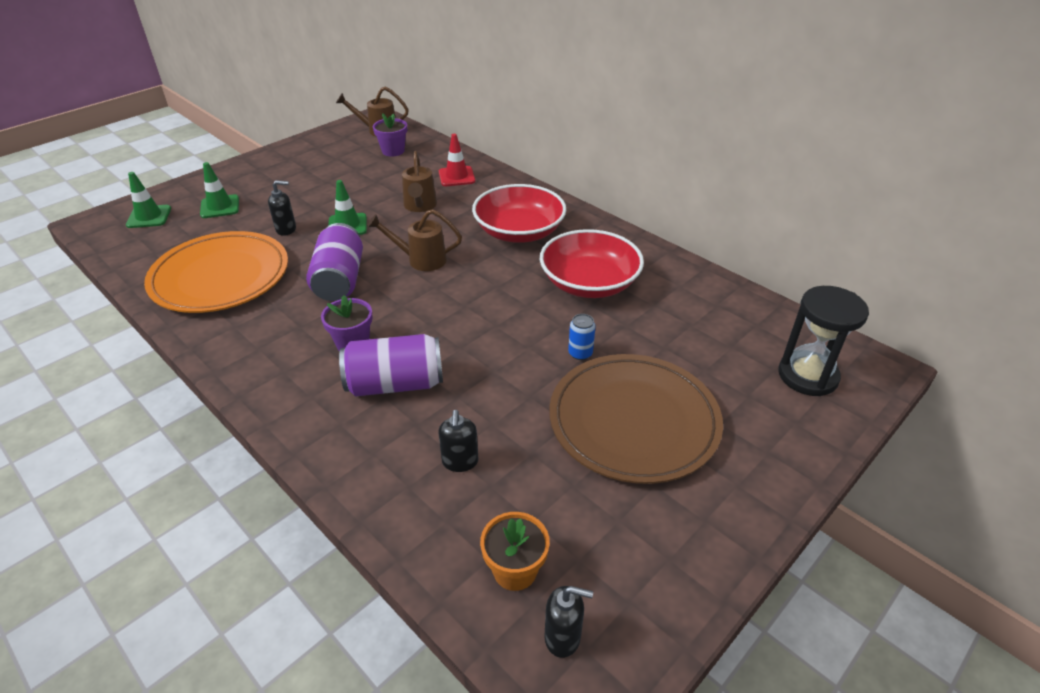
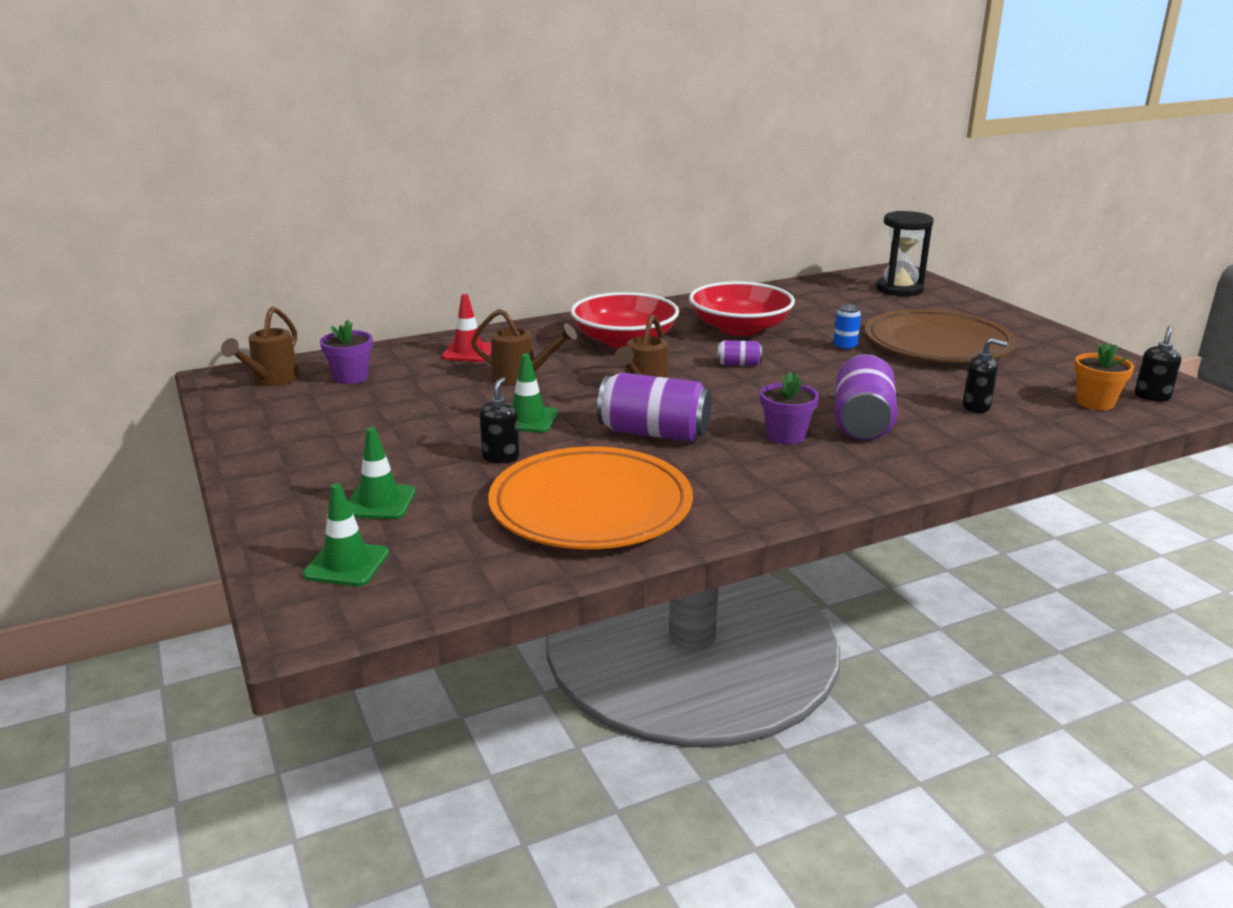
camera: 70 degrees left, 15 degrees down
none -> purple can [717,340,762,366]

